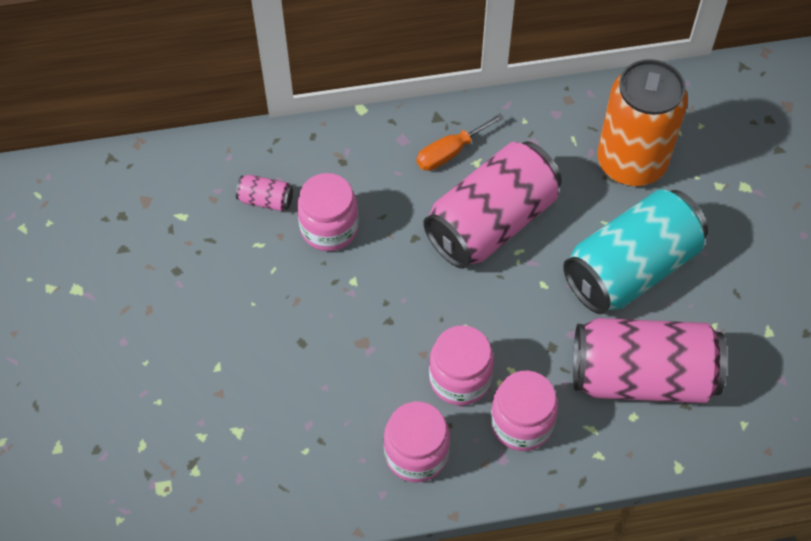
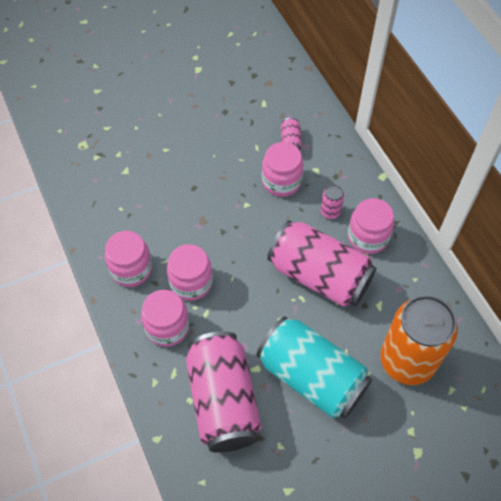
camera: 75 degrees right, 0 degrees up
orange screwdriver [417,113,504,171] -> pink jar [348,198,394,254]
none -> pink can [321,185,344,219]

